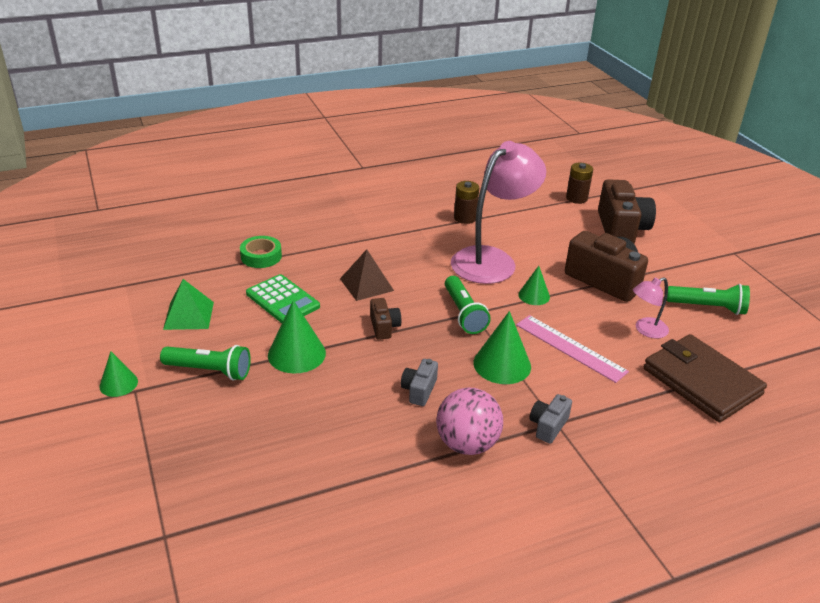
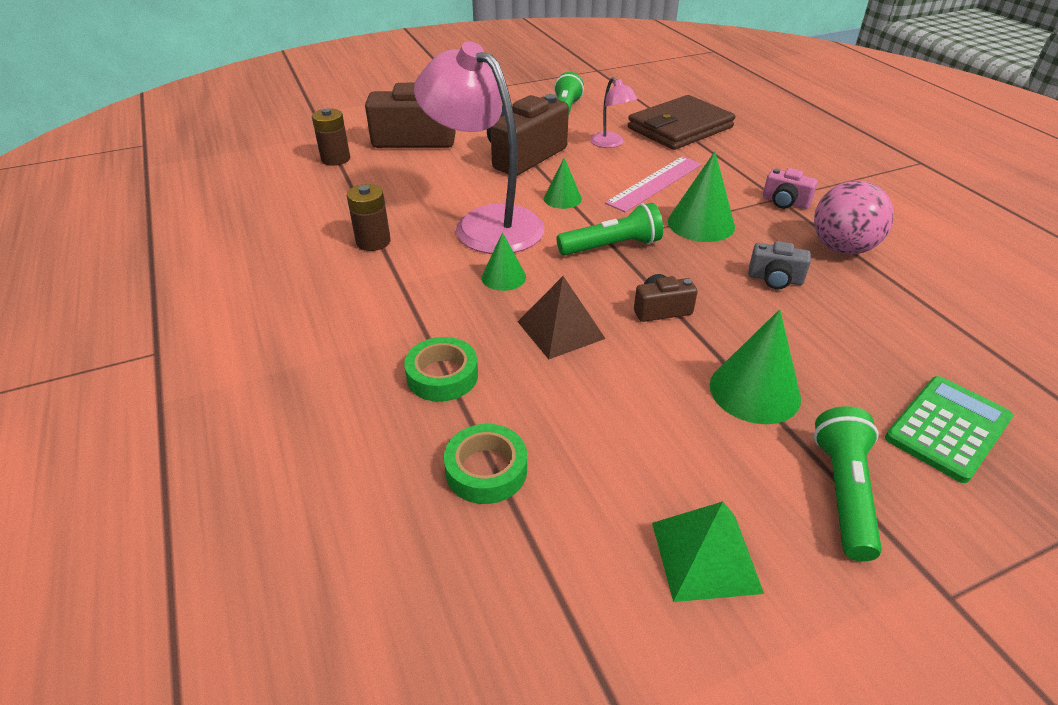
camera: 90 degrees left, 5 degrees up
green cone [99,351,138,397] -> green cone moved to [482,232,526,291]
green calculator [246,274,320,323] -> green calculator moved to [885,376,1013,483]
grey camera [530,394,572,444] -> pink camera [763,168,818,209]
none -> green tape [404,337,478,402]

